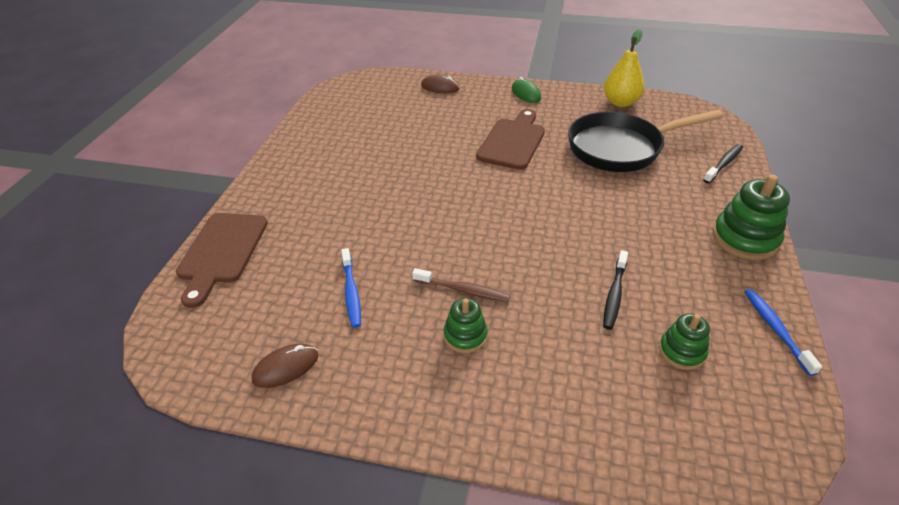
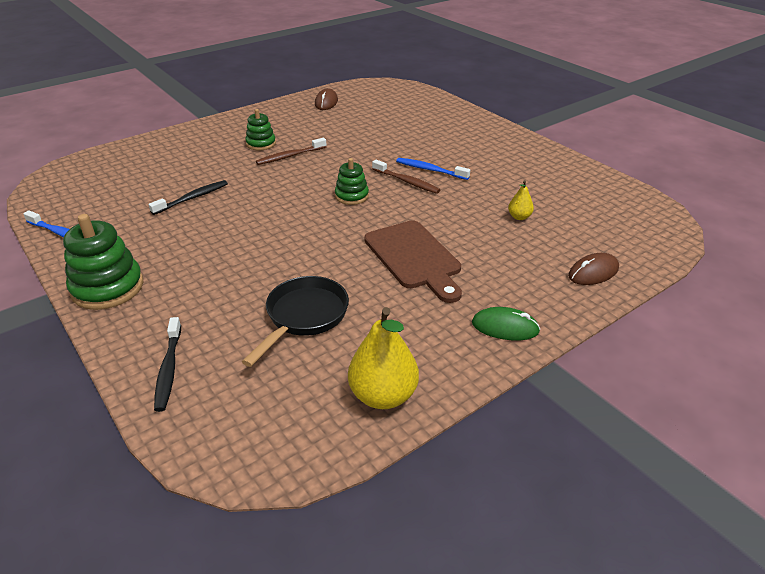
camera: 130 degrees right, 5 degrees down
brown cutting board [176,213,268,308] -> none
blue toothbrush [341,248,361,328] -> blue toothbrush moved to [396,158,470,180]
black pan [568,110,723,172] -> black pan [242,276,349,367], size x0.64
black toothbrush [603,250,628,330] -> black toothbrush turned 75 degrees clockwise [149,180,228,215]
green stacking toy [659,313,710,370] -> green stacking toy moved to [335,158,369,205]
none -> brown toothbrush [372,160,440,194]
none -> yellow pear [508,180,534,220]

